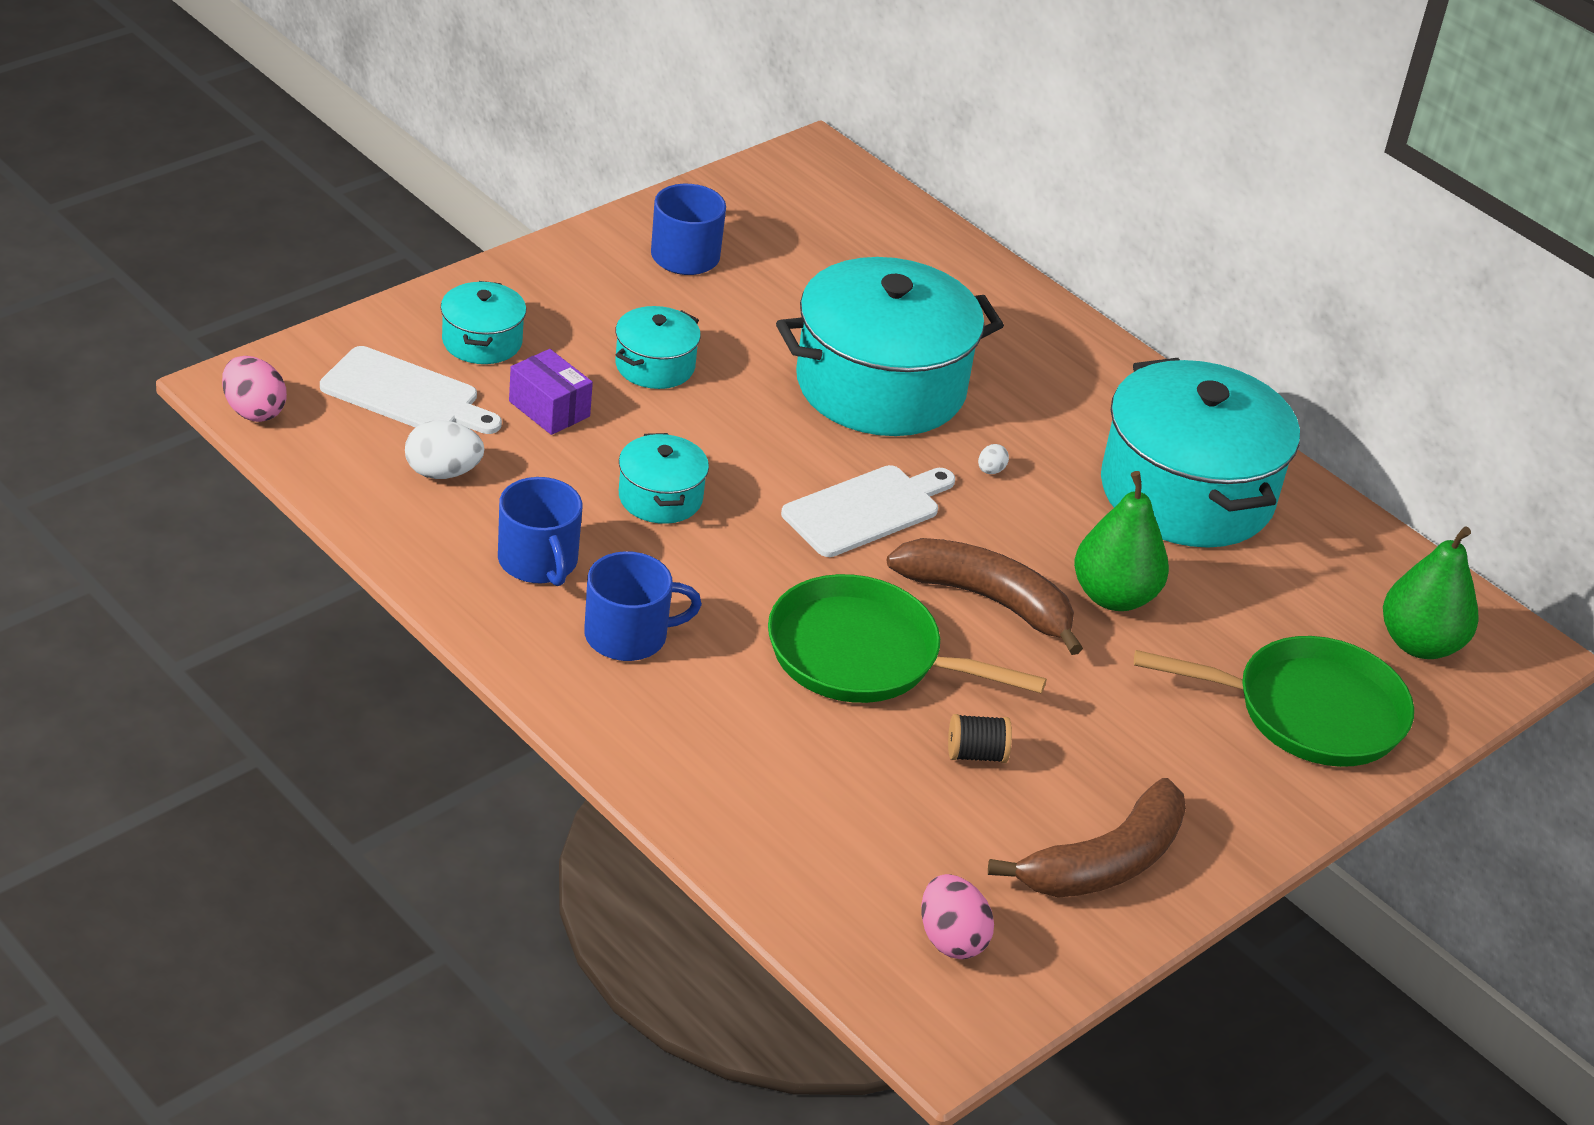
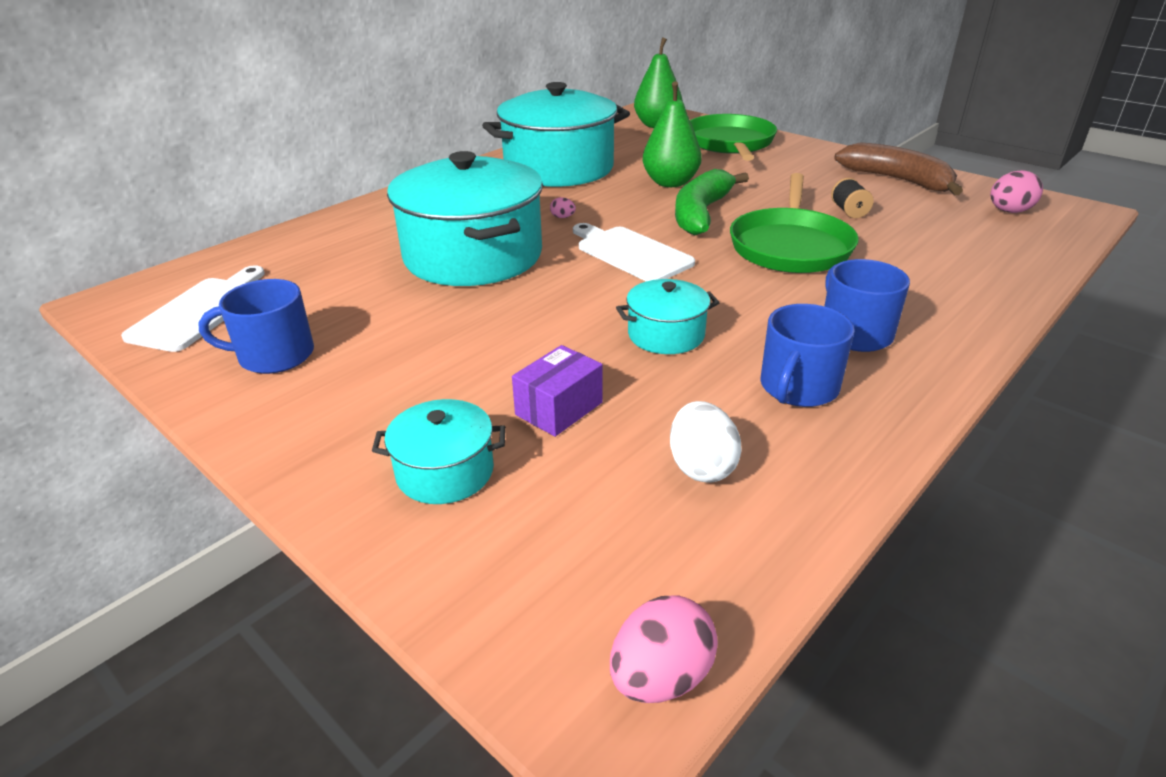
camera: 90 degrees left, 5 degrees down
white cutting board [320,346,502,434] -> white cutting board moved to [121,265,265,352]
blue mug [498,477,582,586] -> blue mug turned 150 degrees clockwise [760,304,855,407]
turquoise pot [615,306,701,389] -> none
brown banana [887,538,1083,655] -> green banana [675,169,749,235]
white egg [978,444,1009,474] -> pink egg [550,197,576,218]

